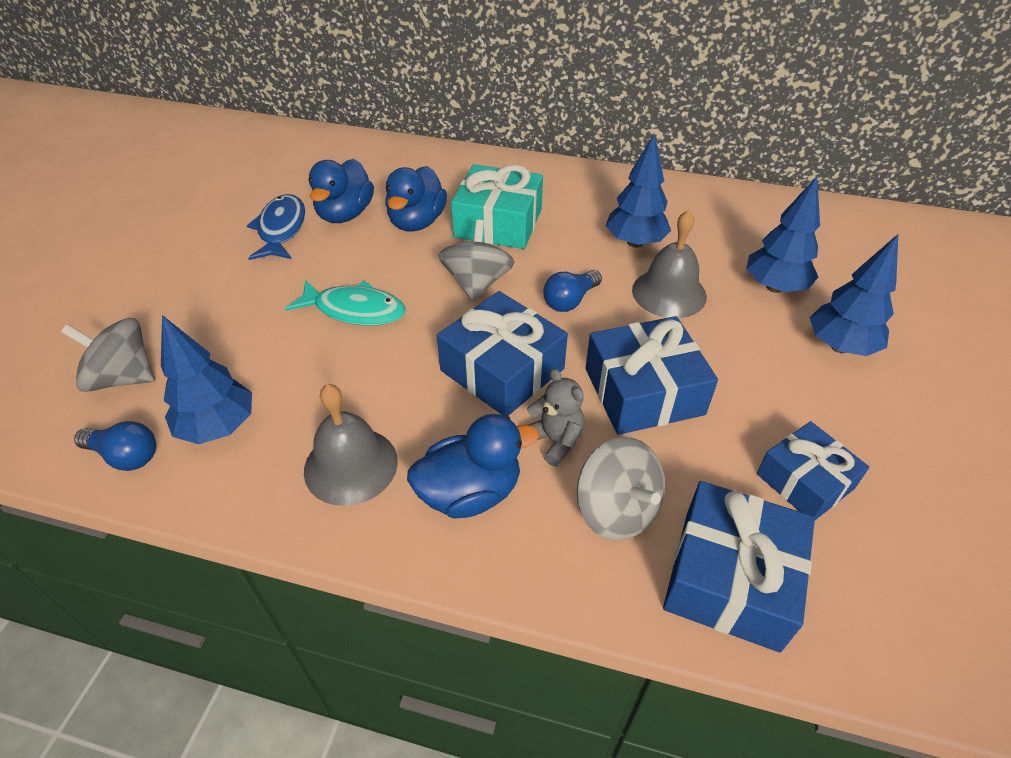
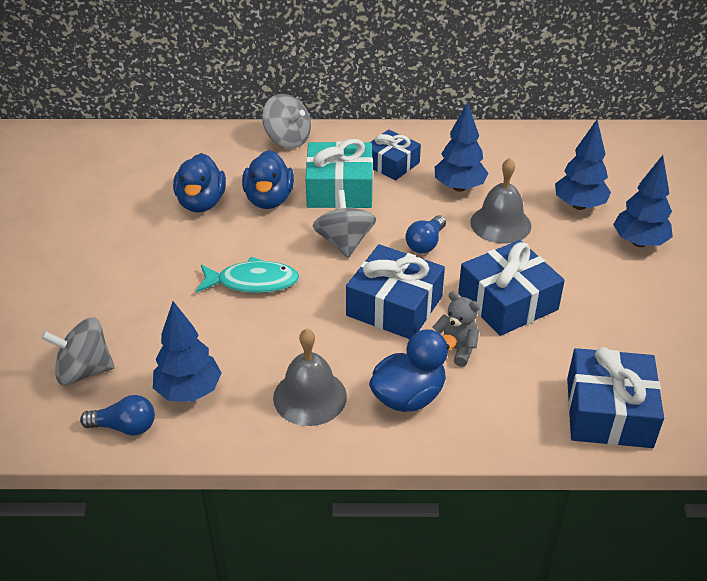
camera: 15 degrees left, 5 degrees down
blue fish [247,194,305,260] -> none
grey spinning top [577,437,665,541] -> grey spinning top moved to [262,94,311,148]
blue gift [757,421,869,520] -> blue gift moved to [371,130,421,180]

